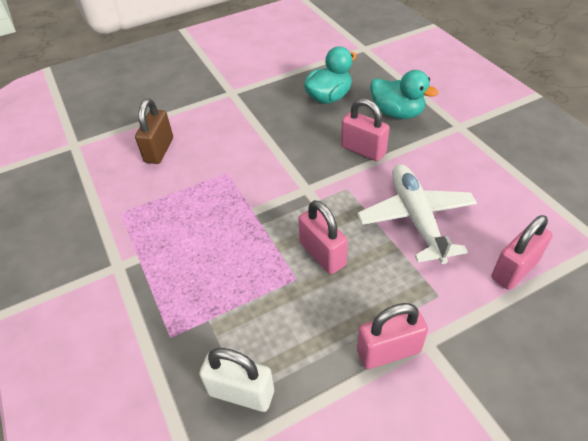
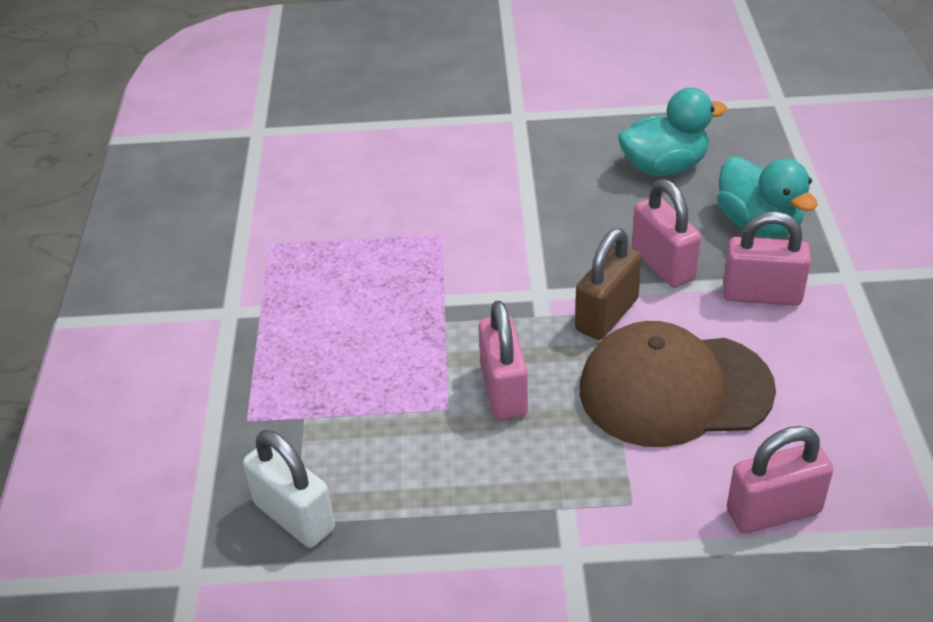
camera: 25 degrees right, 5 degrees down
brown padlock [135,98,173,164] -> brown padlock moved to [575,228,642,340]
white plane [357,164,477,264] -> brown cap [580,321,776,447]
pink padlock [357,303,428,369] -> pink padlock moved to [723,212,811,306]

